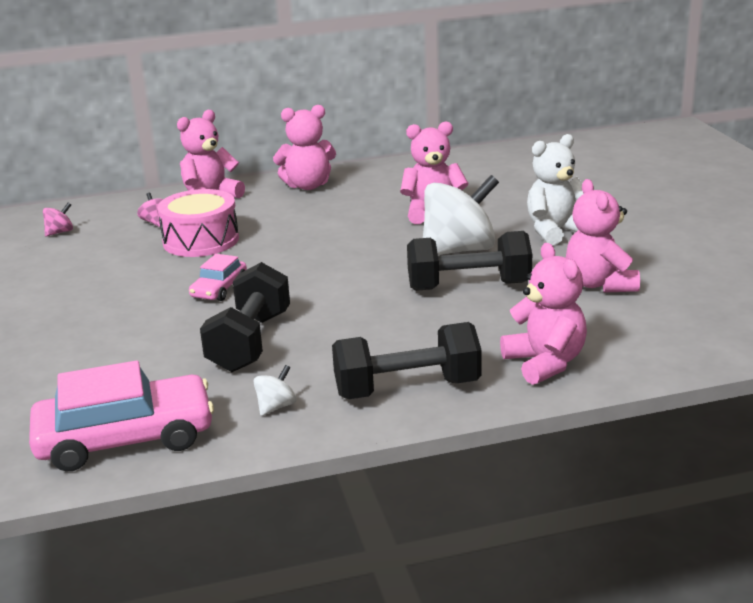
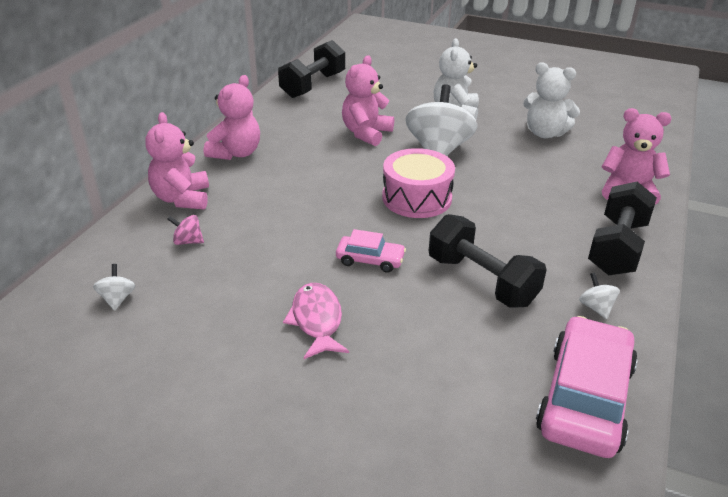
camera: 55 degrees left, 10 degrees up
pink spinning top [43,203,73,236] -> white spinning top [93,264,135,311]
pink drum [157,189,239,257] -> pink drum moved to [382,148,455,218]
pink car [189,254,247,301] -> pink car turned 45 degrees counterclockwise [336,229,406,272]
black dumbbell [407,231,532,291] -> black dumbbell moved to [278,40,345,98]
pink teddy bear [566,179,640,293] -> white teddy bear [523,62,580,138]
none -> pink fish [283,283,349,359]

